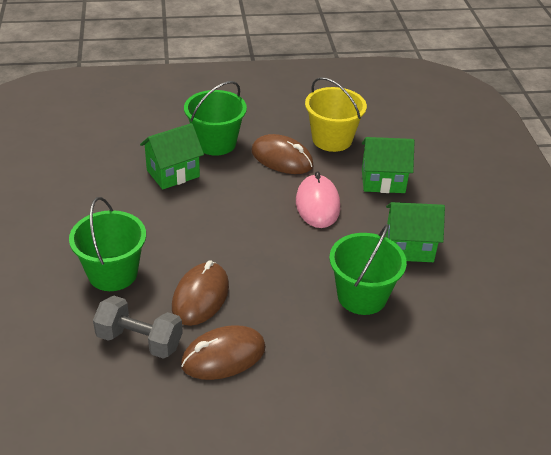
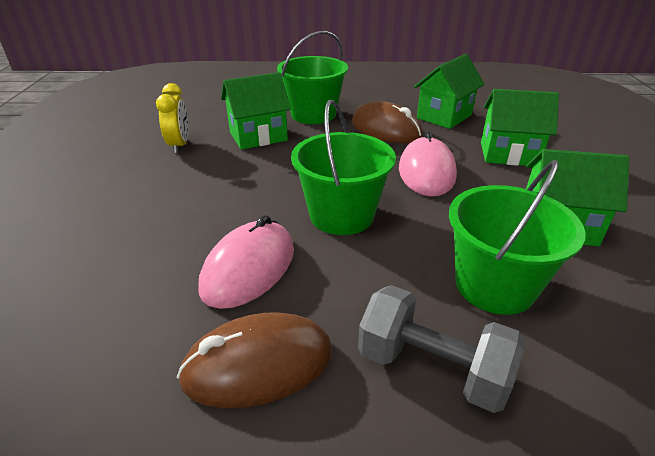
camera: 10 degrees right, 5 degrees down
green bucket [69,197,146,291] -> green bucket moved to [291,100,396,235]
grey dumbbell [93,296,183,359] -> grey dumbbell moved to [358,285,525,413]
brown mouse [172,260,229,326] -> pink mouse [198,215,294,309]
yellow bucket [305,77,367,152] -> green house [414,54,485,129]
none -> yellow clock [156,83,188,153]

